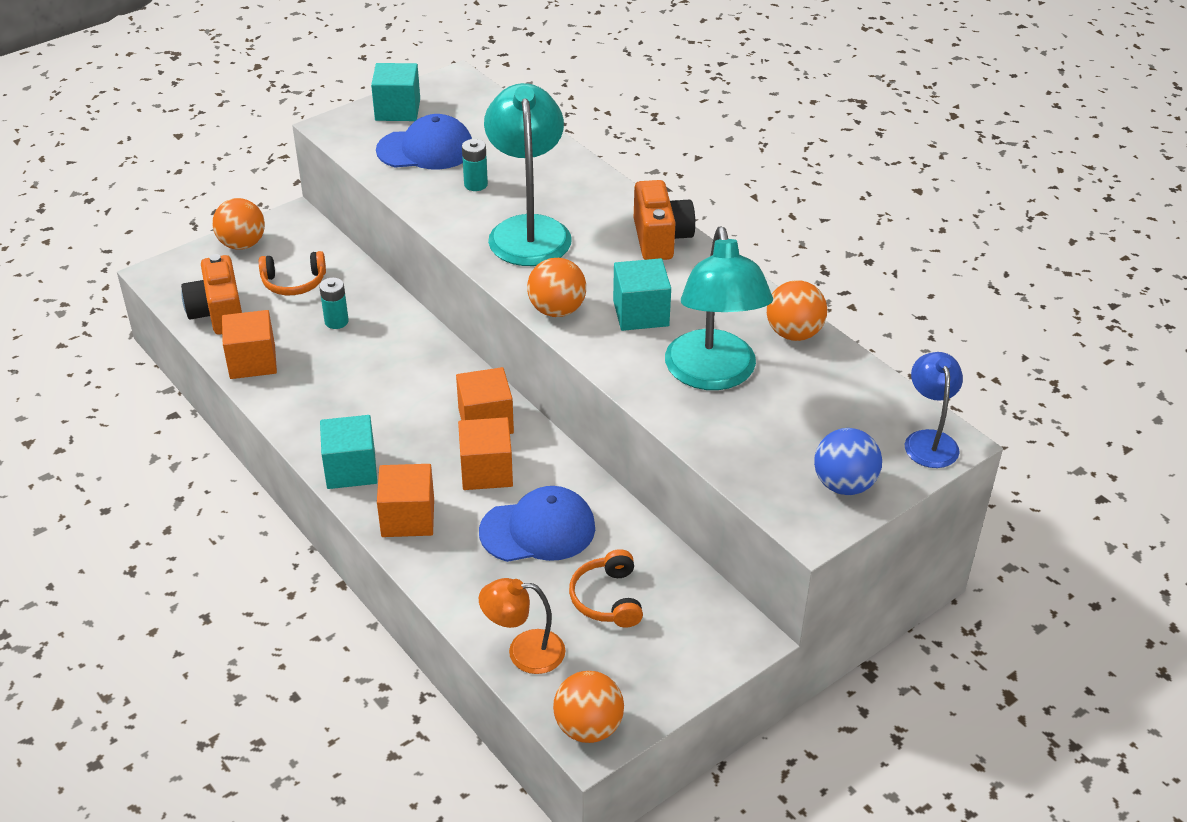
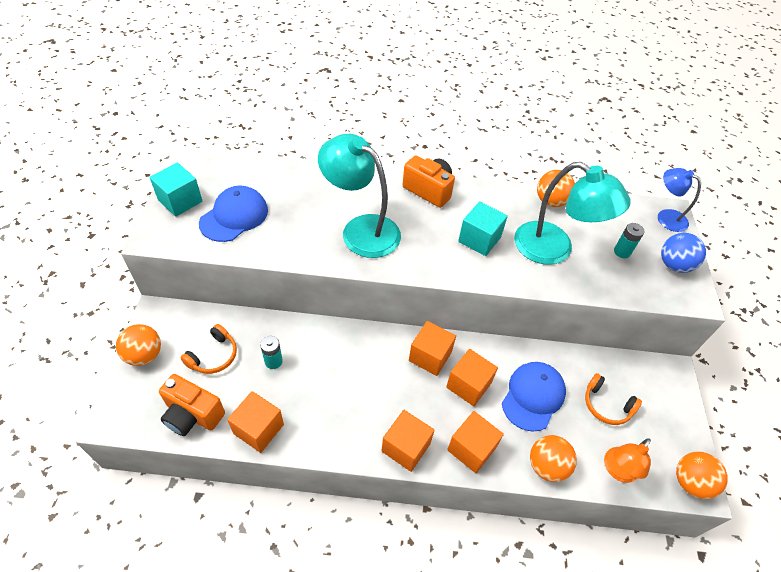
camera: 50 degrees left, 10 degrees up
turquoise cube [320,415,377,489] -> orange cube [382,410,434,472]
turquoise battery [462,139,488,191] -> turquoise battery moved to [614,223,645,258]
orange ball [527,258,586,317] -> orange ball moved to [530,435,577,482]

